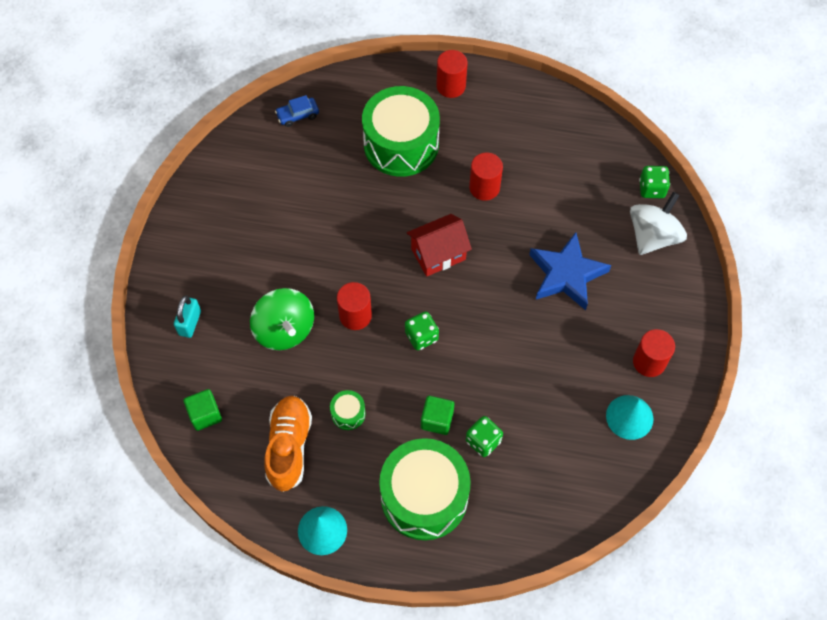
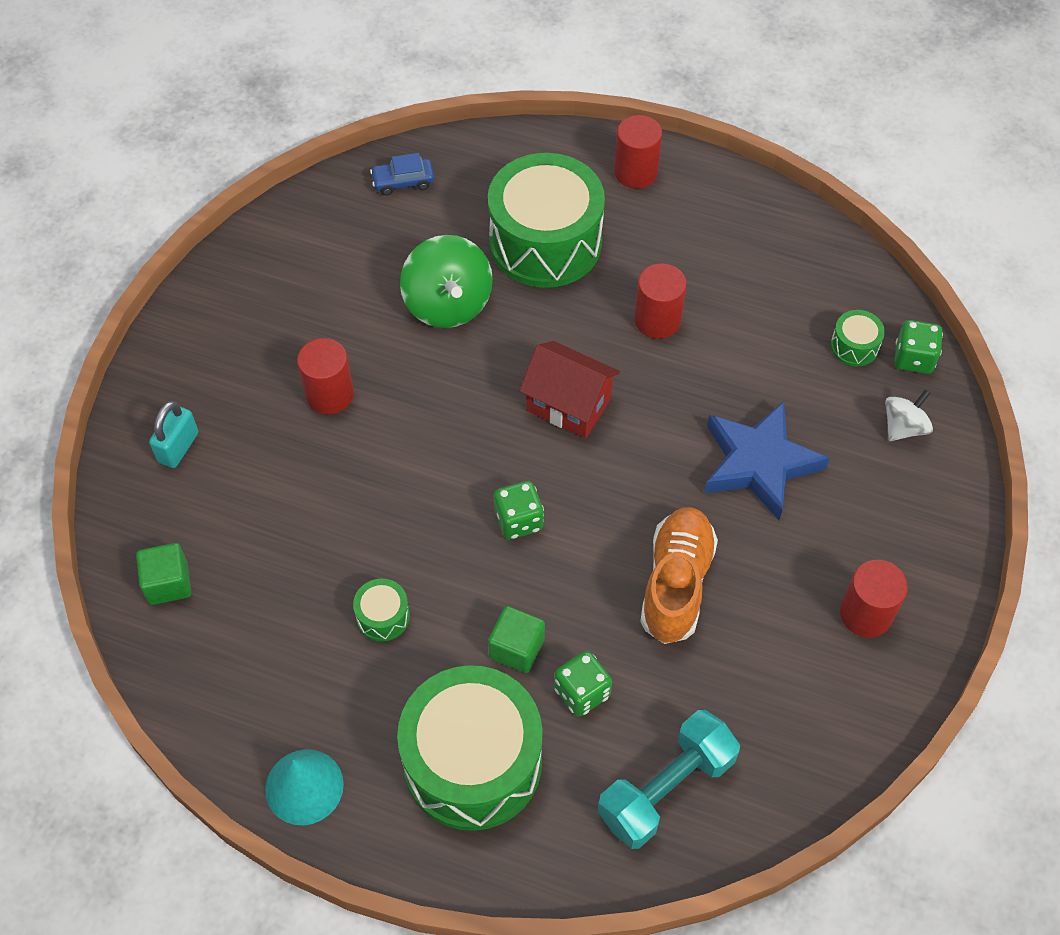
camera: 10 degrees right, 5 degrees down
green spinning top [250,288,314,350] -> green spinning top moved to [400,235,493,328]
orange shoe [265,396,312,492] -> orange shoe moved to [640,507,718,644]
red cylinder [337,282,372,330] -> red cylinder moved to [297,338,354,414]
red house [407,214,472,277] -> red house turned 45 degrees clockwise [519,341,620,438]
turquoise cone [606,395,654,440] -> none
white spinning top [630,192,687,255] -> white spinning top [885,389,933,441], size x0.57
none -> turquoise dumbbell [597,710,740,849]
none -> green drum [831,310,885,366]

